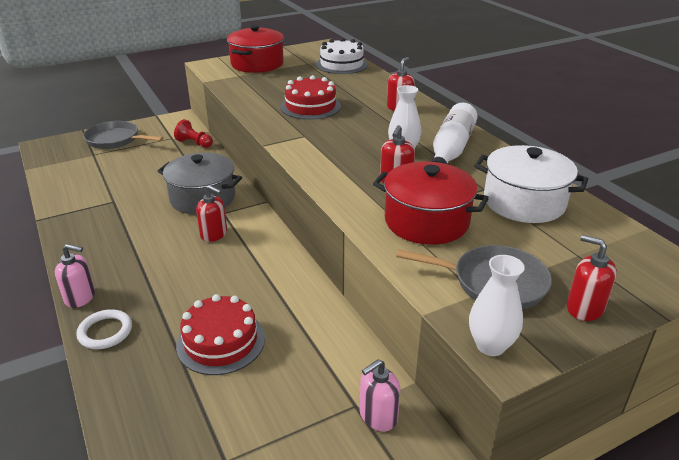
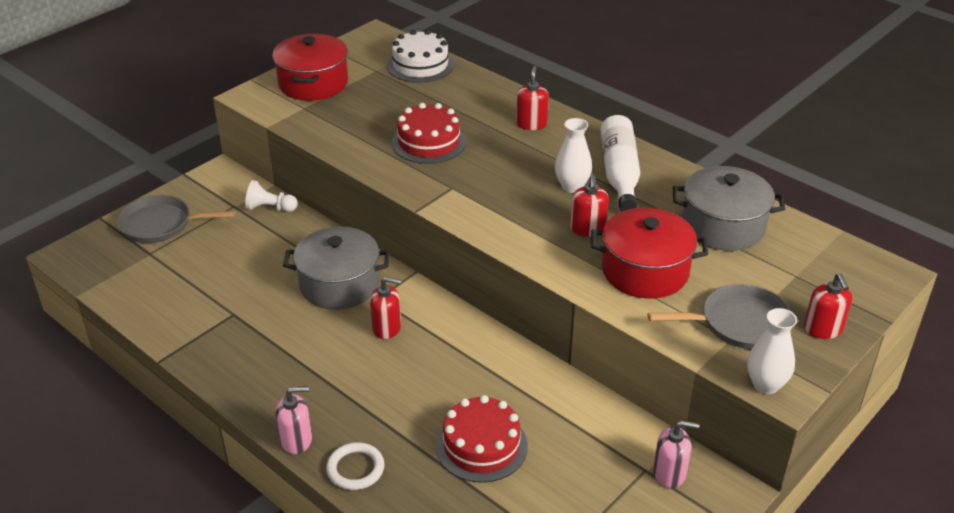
camera: 20 degrees left, 5 degrees up
red pawn [174,119,213,148] -> white pawn [245,180,298,212]
pink soap dispenser [360,359,400,431] -> pink soap dispenser turned 120 degrees counterclockwise [653,420,700,488]
white pot [474,145,588,223] -> grey pot [673,166,785,251]
red soap dispenser [567,235,617,321] -> red soap dispenser turned 120 degrees counterclockwise [804,273,852,339]

